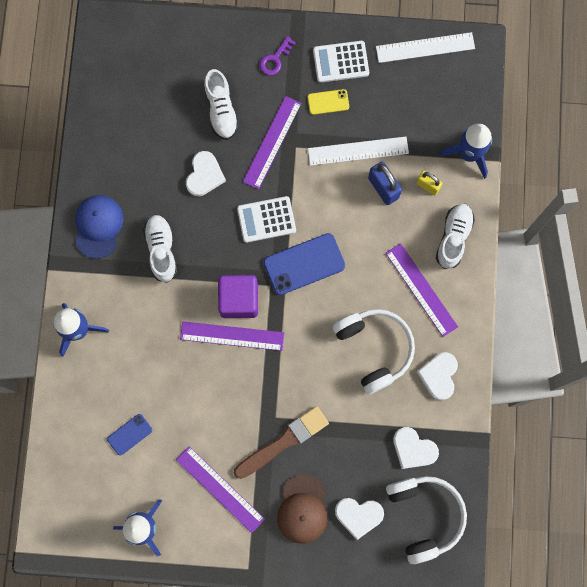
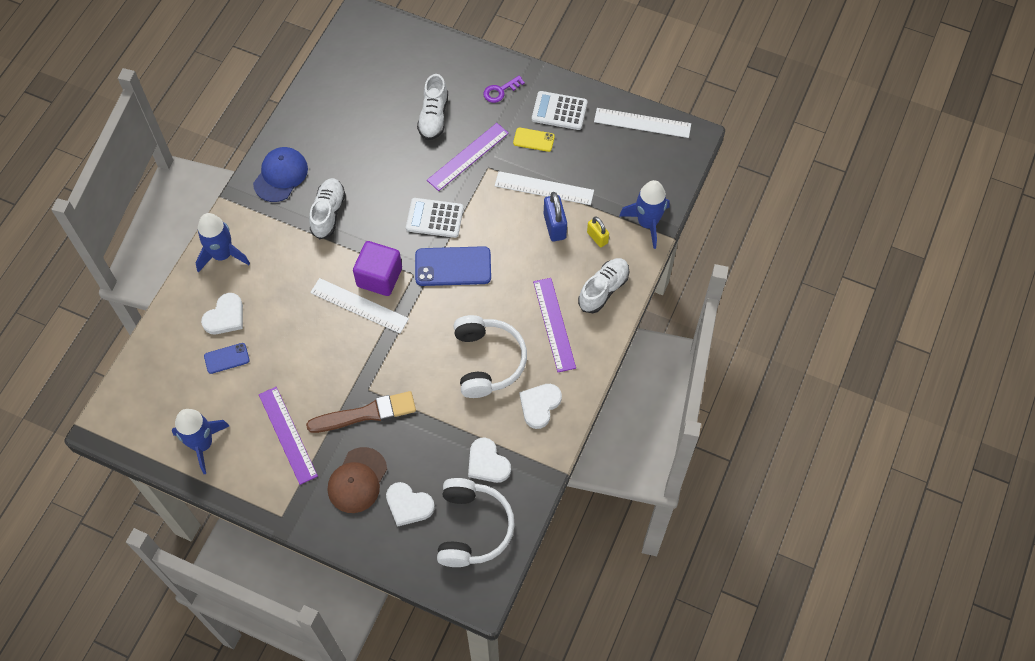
camera: 20 degrees right, 15 degrees down
purple ruler [180,321,284,351] -> white ruler [310,278,409,334]
white heart [186,151,226,196] -> white heart moved to [201,293,243,334]

